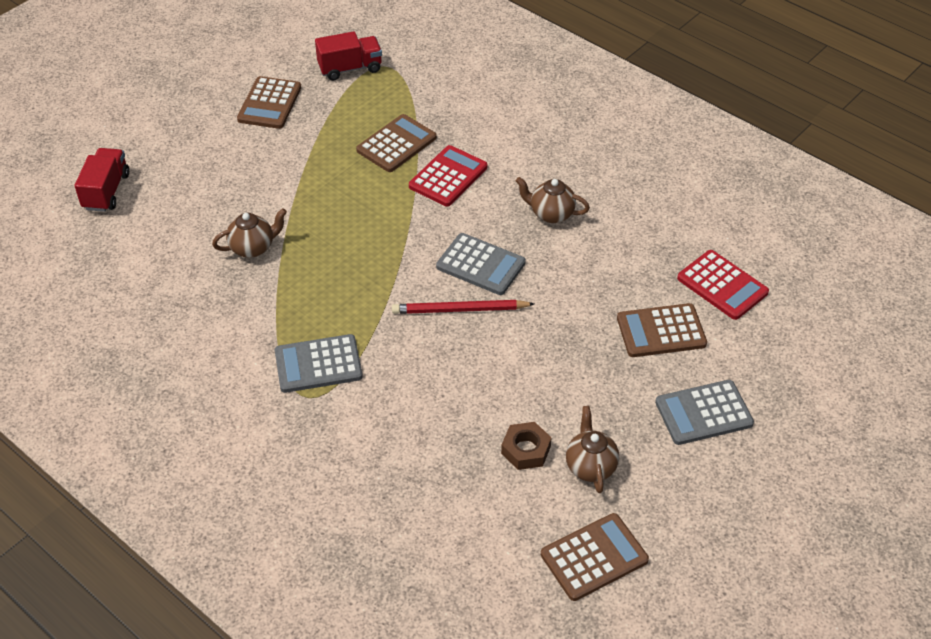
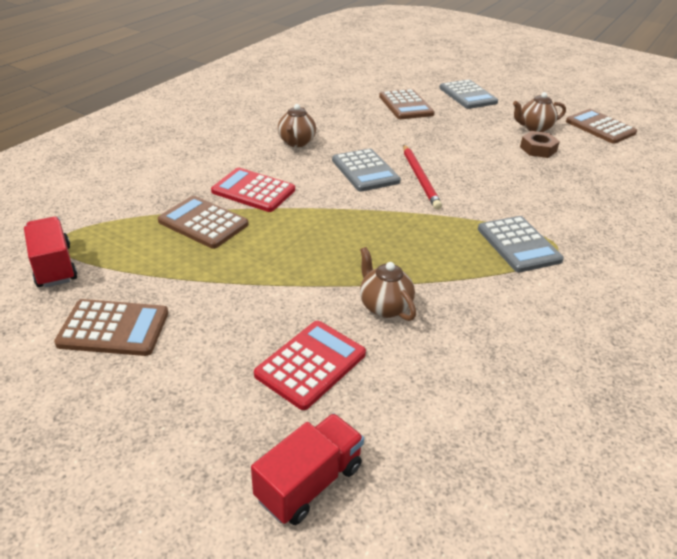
camera: 100 degrees left, 10 degrees down
red truck [75,148,129,212] -> red truck turned 135 degrees clockwise [251,413,364,525]
grey calculator [436,233,526,295] -> grey calculator turned 135 degrees clockwise [332,149,401,192]
red calculator [677,250,769,320] -> red calculator moved to [254,321,366,410]

